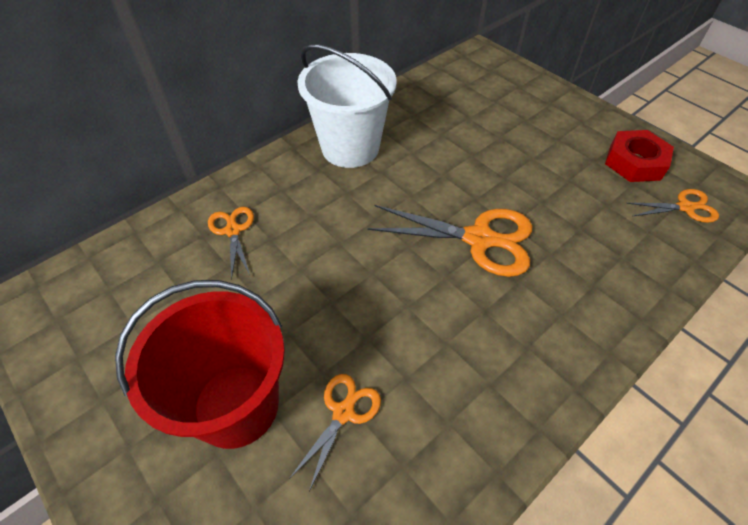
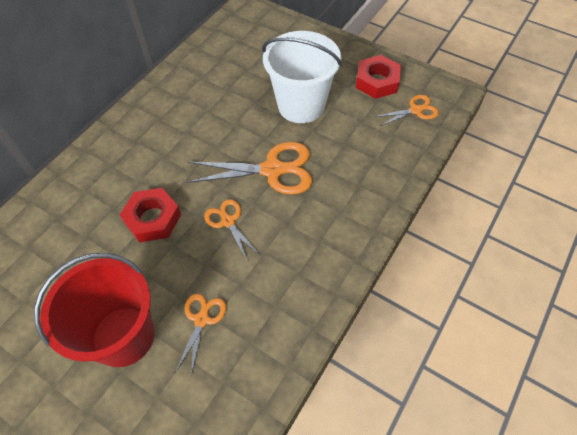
camera: 15 degrees left, 5 degrees up
orange scissors [208,207,254,280] -> orange scissors moved to [204,199,260,260]
white bucket [297,44,397,168] -> white bucket moved to [262,31,342,123]
none -> red nut [120,188,181,242]

